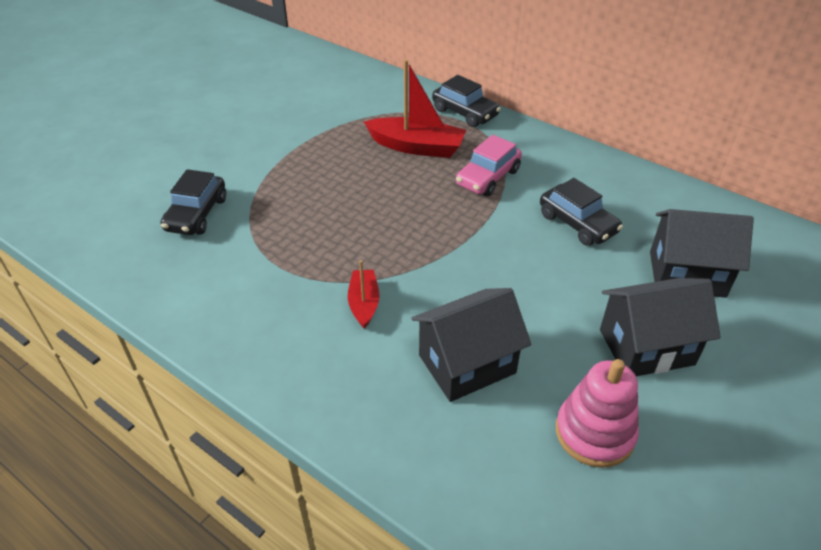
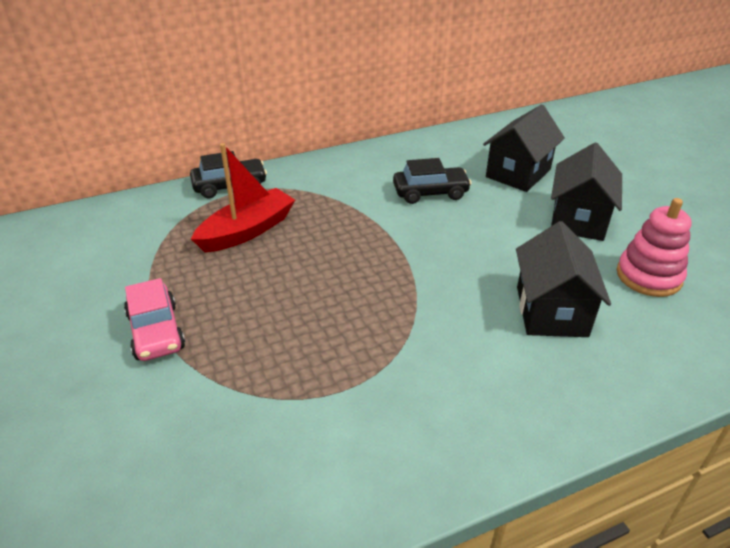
camera: 60 degrees left, 5 degrees down
black car [161,169,226,235] -> none
red boat [348,260,379,329] -> none
pink car [456,135,522,196] -> pink car moved to [124,278,185,361]

